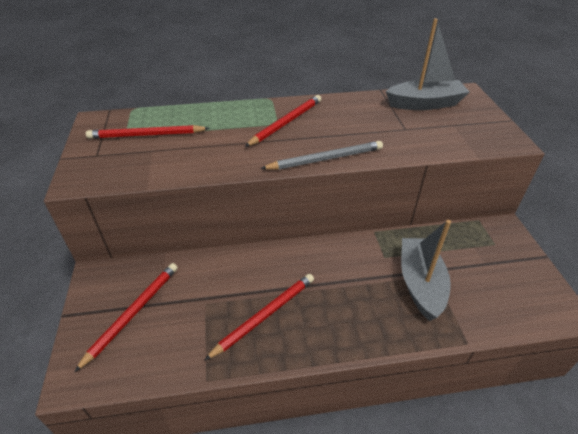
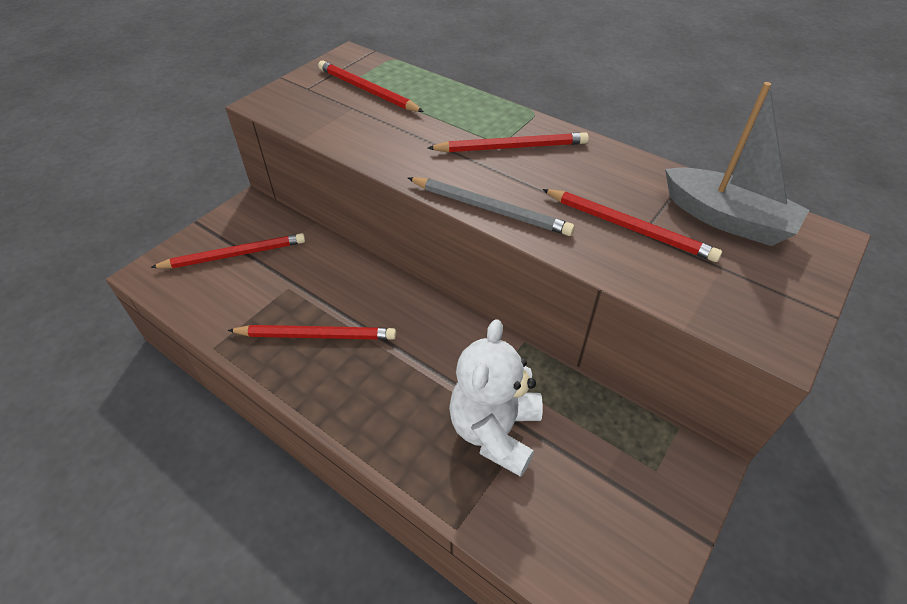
camera: 45 degrees right, 5 degrees up
grey boat [401,220,451,321] -> white teddy bear [449,319,543,477]
none -> red pencil [542,189,722,262]

